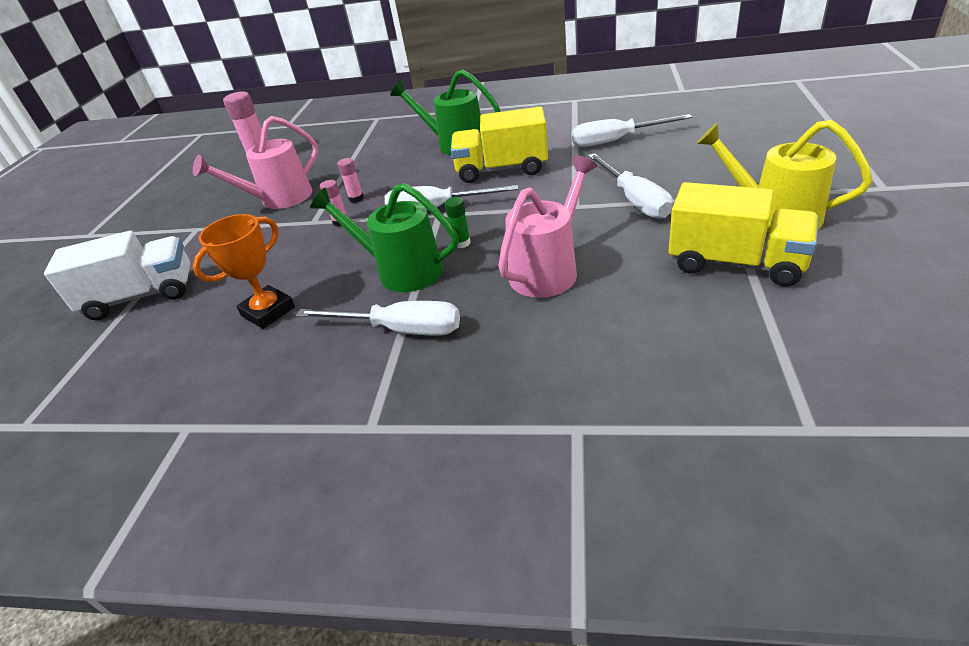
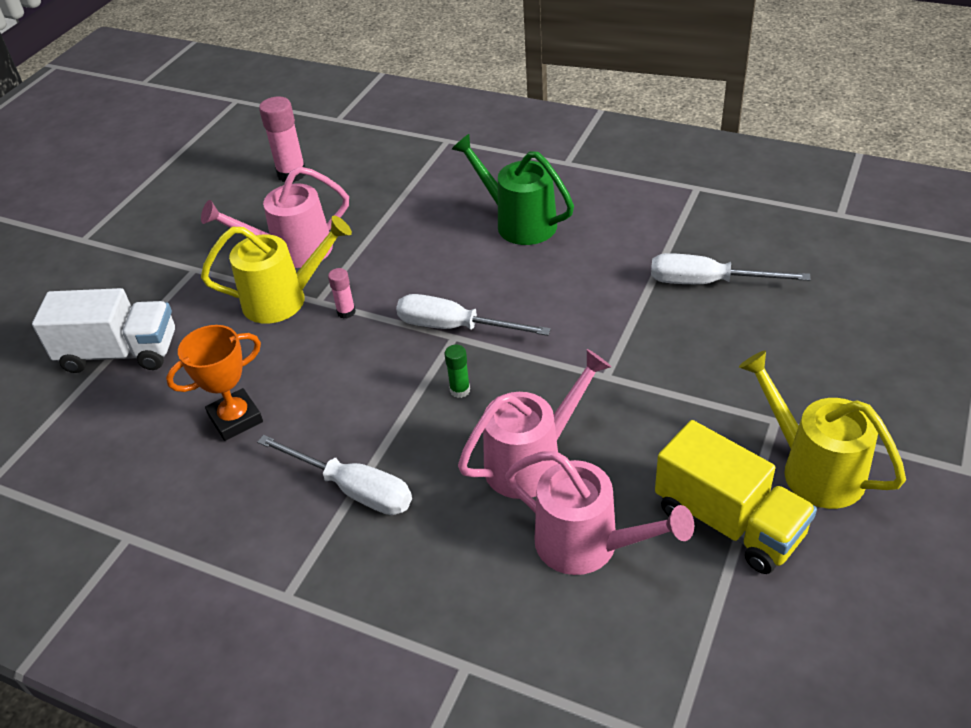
camera: 15 degrees right, 5 degrees up
green watering can [310,183,458,292] -> none
pink glue stick [337,158,364,203] -> none
yellow truck [451,107,548,183] -> none
white screwdriver [588,153,673,219] -> none
none -> yellow watering can [201,216,352,324]
none -> pink watering can [505,451,694,575]

